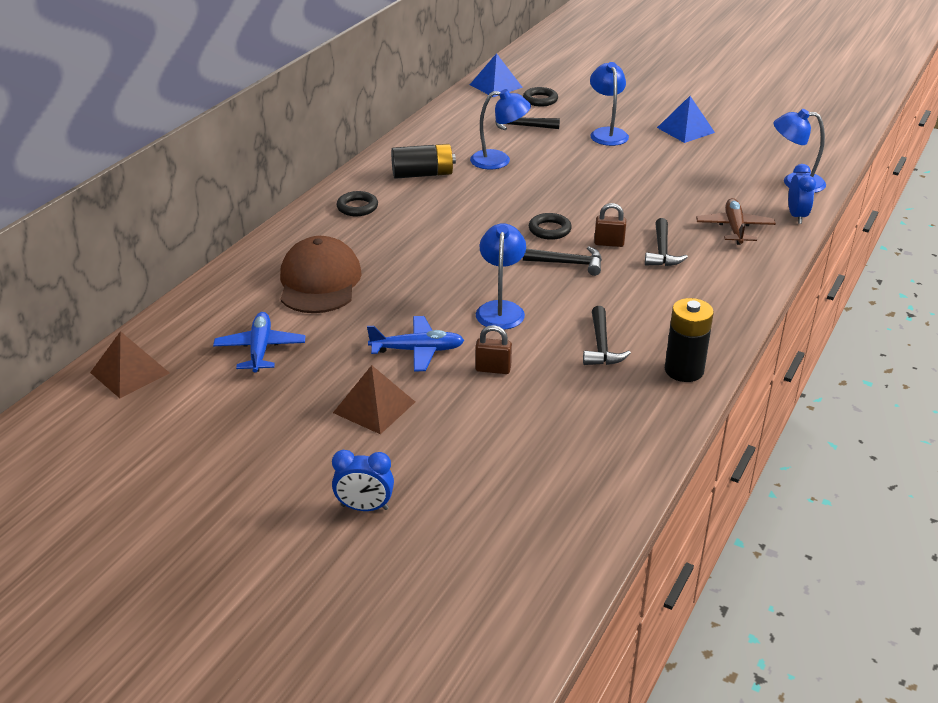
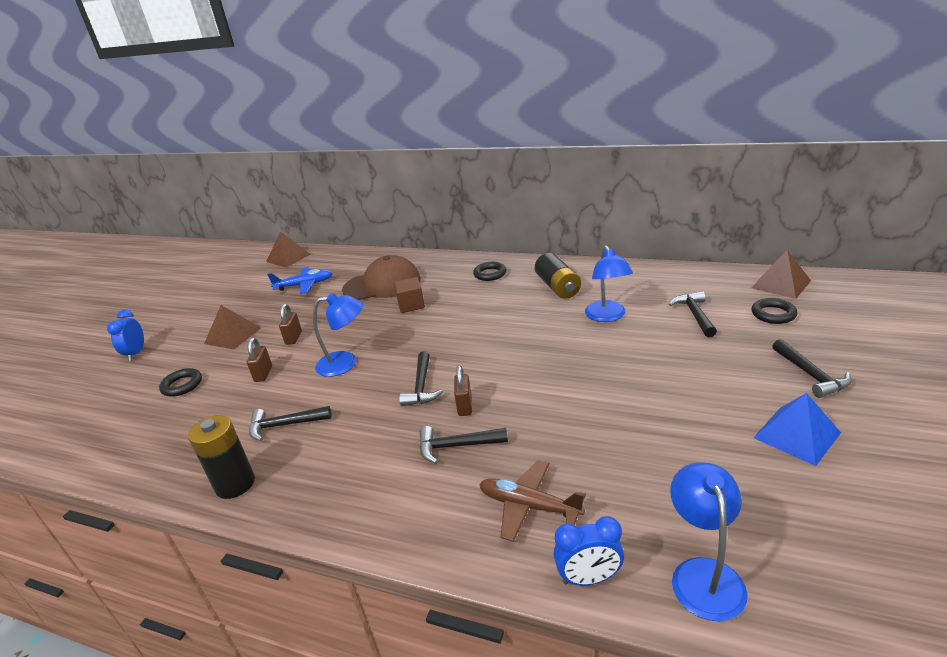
camera: 85 degrees right, 5 degrees down
blue plane [367,316,464,372] -> brown padlock [279,304,302,345]
blue pyramid [470,53,523,97] -> brown pyramid [751,250,811,299]
black ring [529,213,572,240] -> black ring moved to [159,368,202,397]
blue lamp [590,62,629,146] -> none
brown plane [696,198,776,245] -> brown plane turned 150 degrees counterclockwise [479,460,586,542]
none -> brown cube [394,277,425,313]
none -> black hammer [772,339,852,398]

